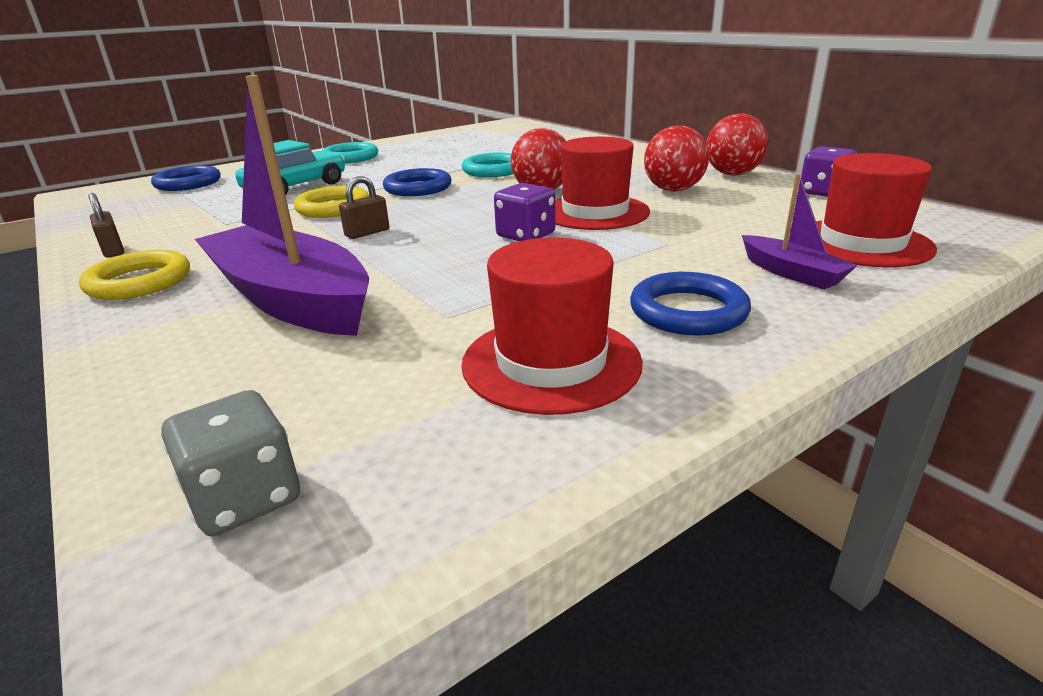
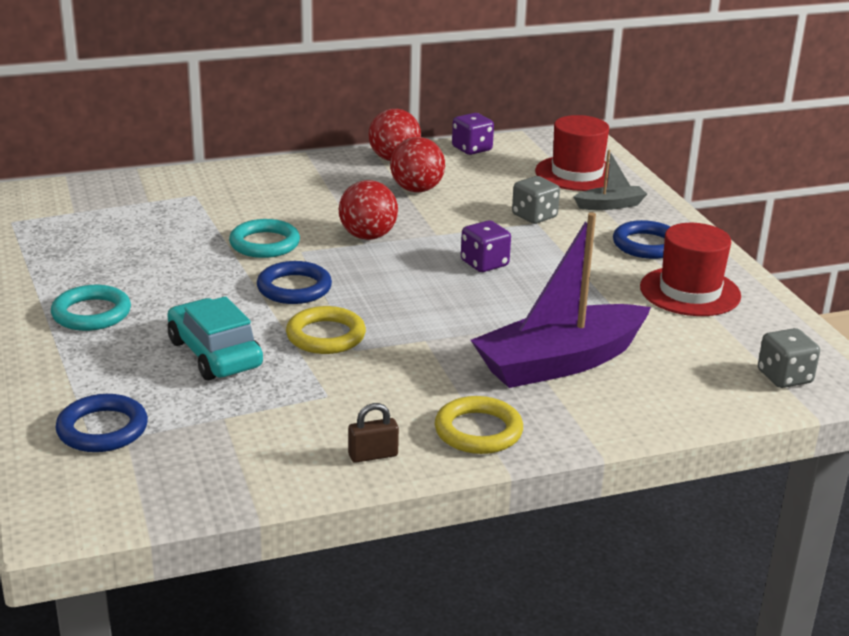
camera: 75 degrees left, 0 degrees up
brown padlock [339,176,389,239] -> none
red hat [555,137,650,230] -> none
purple boat [742,174,858,290] -> grey boat [574,150,647,210]
none -> grey dice [512,176,560,224]

